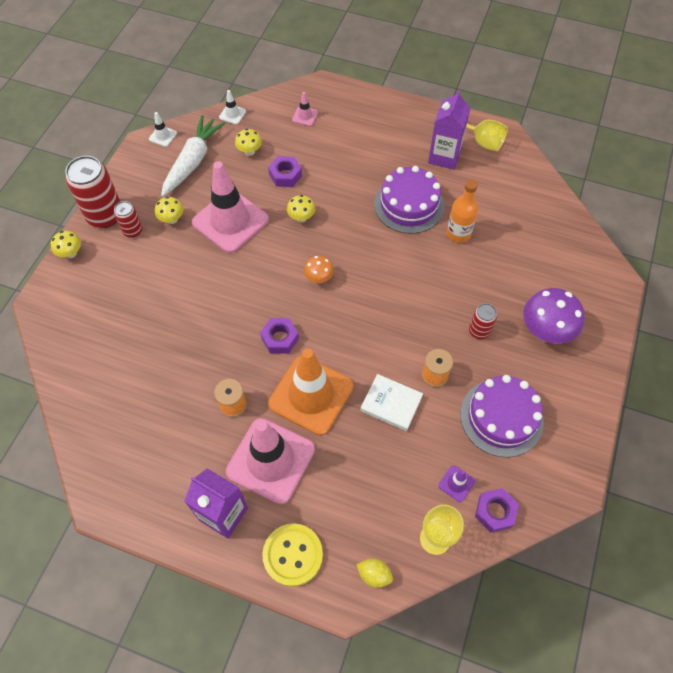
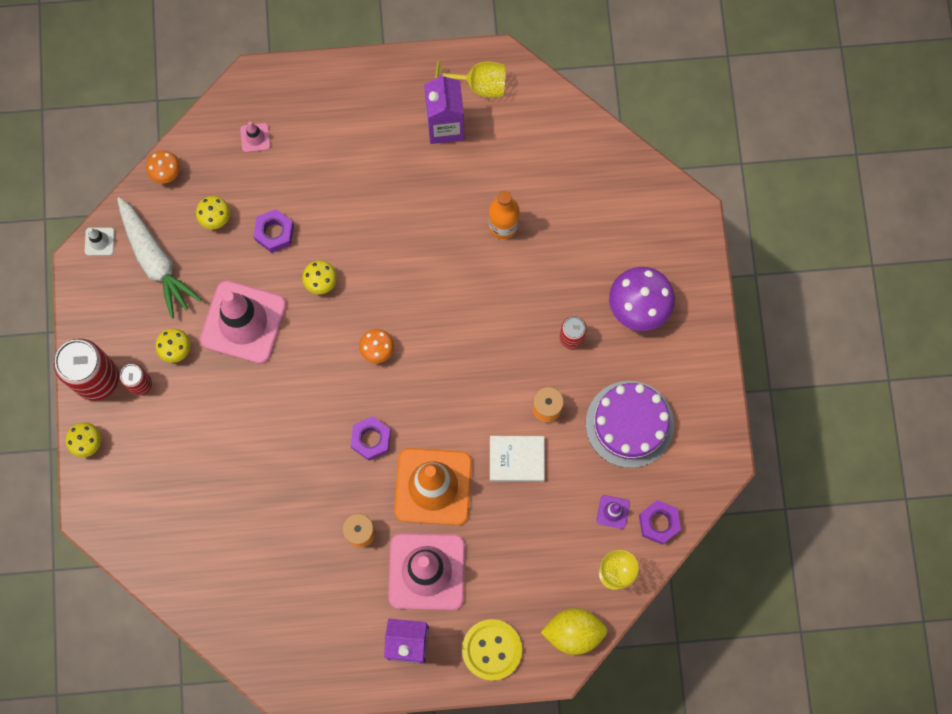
camera: 25 degrees left, 15 degrees up
white carrot [161,115,226,197] -> white carrot turned 150 degrees clockwise [117,197,202,319]
white traffic cone [219,90,246,124] -> orange mushroom [146,150,180,184]
yellow lemon [356,558,393,588] -> yellow lemon [541,608,608,655], size x1.72
purple cake [374,166,444,234] -> none

